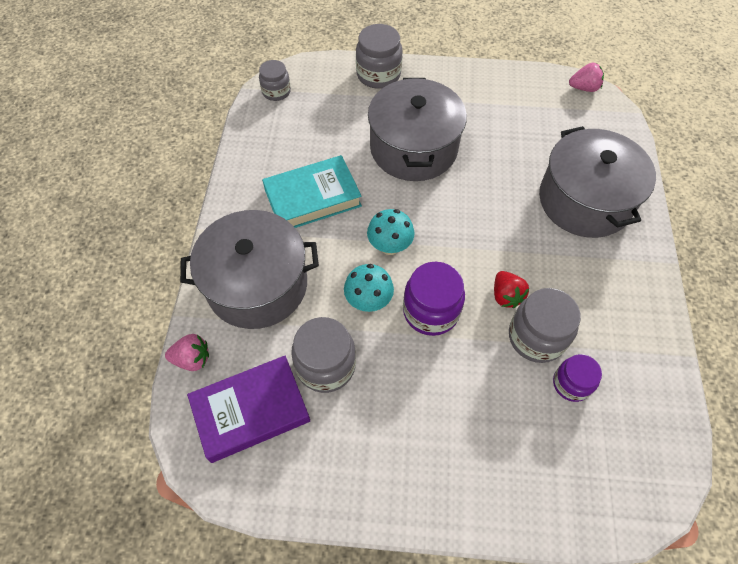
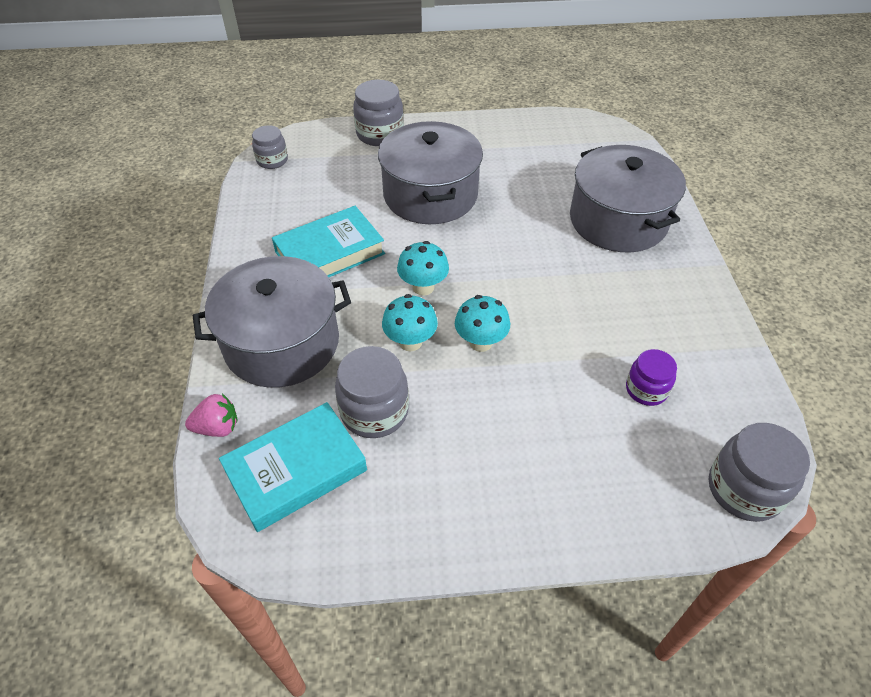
camera: 10 degrees left, 10 degrees down
purple book [187,356,310,463] -> turquoise book [219,402,367,532]
purple jar [403,262,465,336] -> turquoise mushroom [455,295,510,352]
red strawberry [494,271,529,308] -> none
grey jar [509,288,581,363] -> grey jar moved to [709,423,810,522]
pink strawberry [569,62,604,92] -> none

